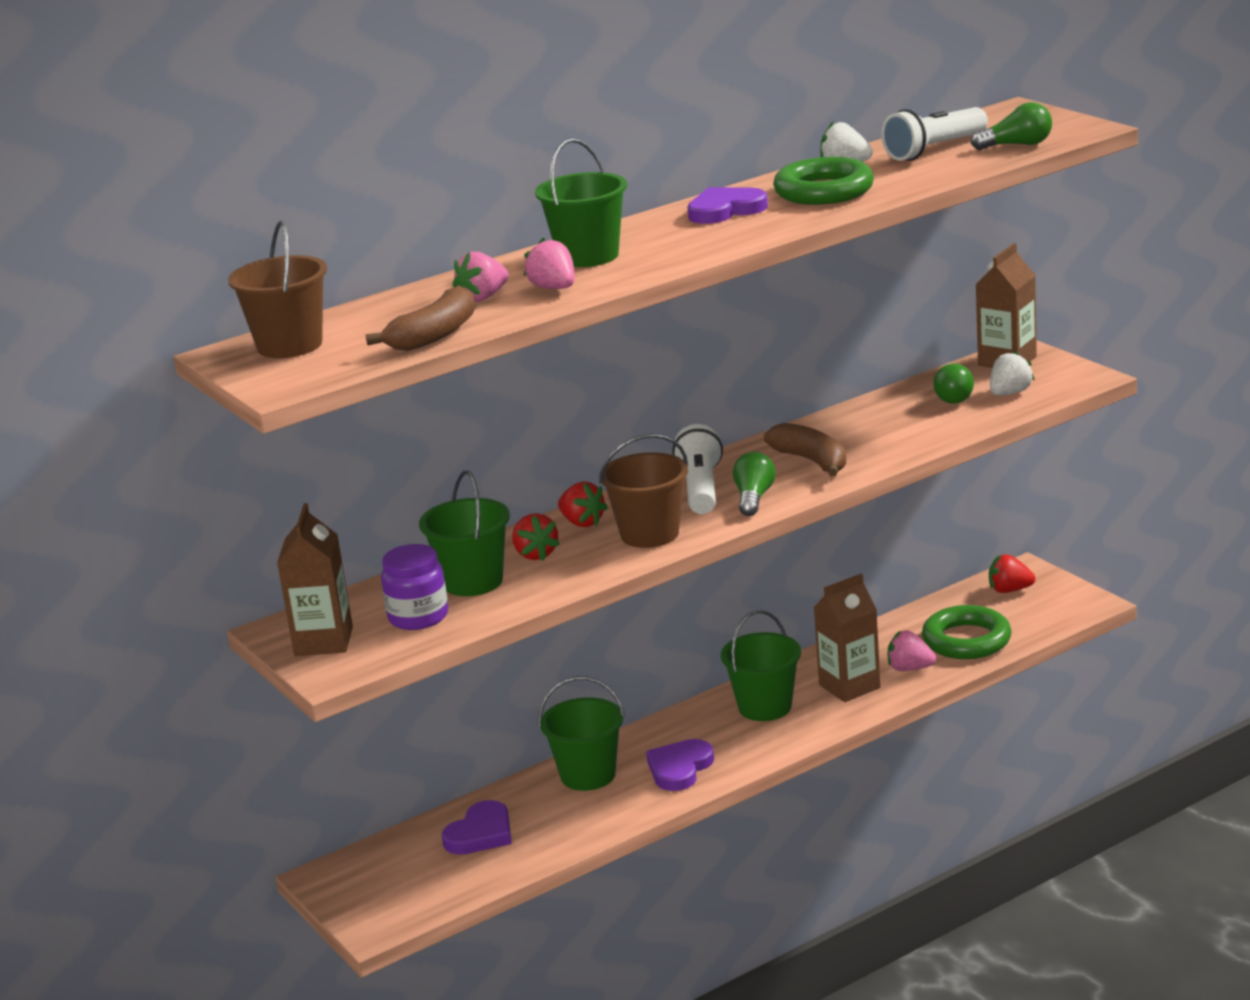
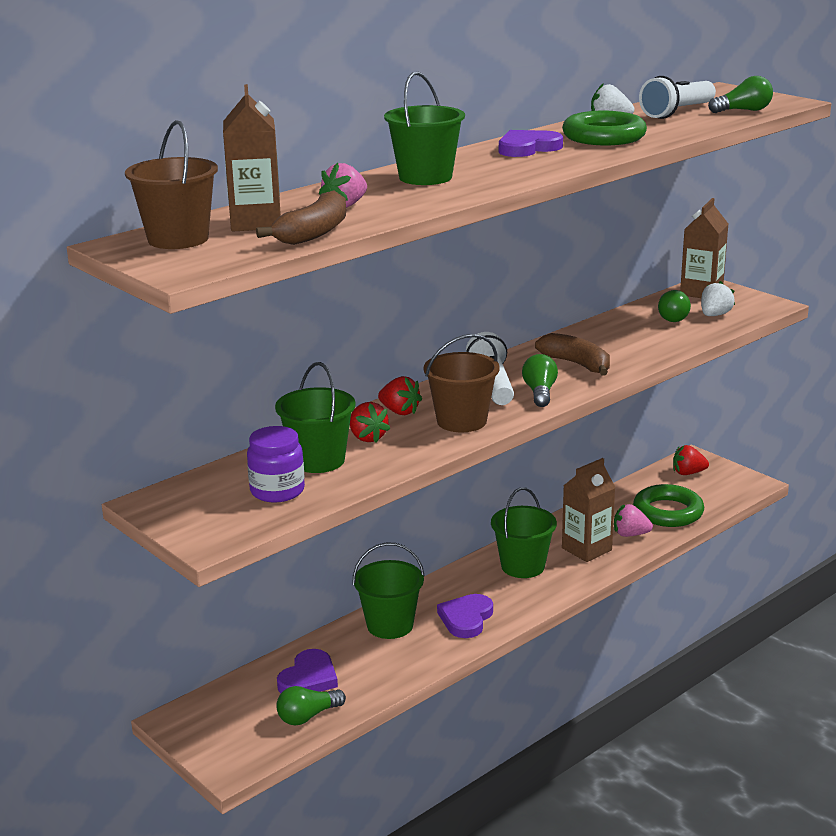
camera: 10 degrees left, 0 degrees up
brown carton [277,503,353,656] -> brown carton moved to [223,84,281,231]
pink strawberry [524,238,575,289] -> none
none -> green light bulb [276,686,346,725]

